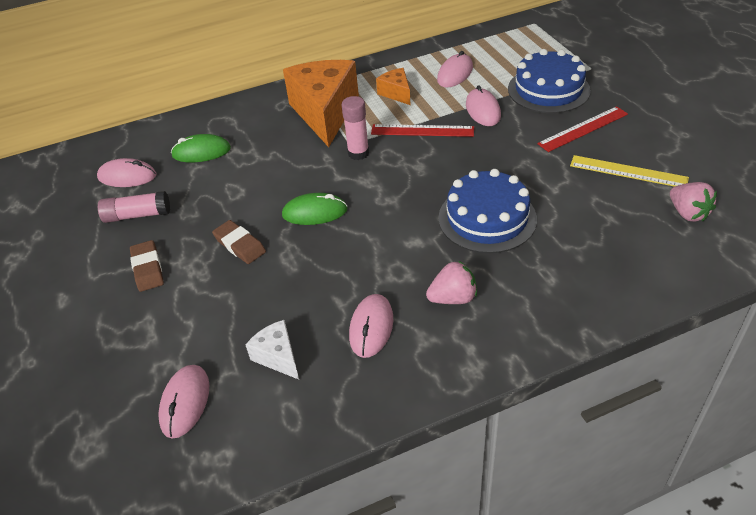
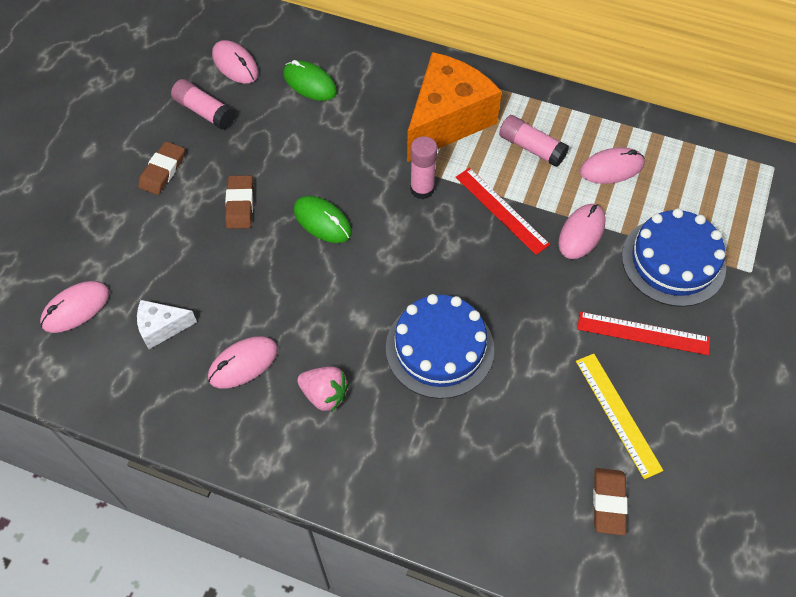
camera: 40 degrees right, 15 degrees up
white cheese [246,320,299,379] -> white cheese turned 105 degrees counterclockwise [137,300,197,349]
orange cheese [376,68,411,105] -> pink glue stick [499,115,569,167]
pink strawberry [670,182,717,222] -> brown eraser [593,468,627,535]

